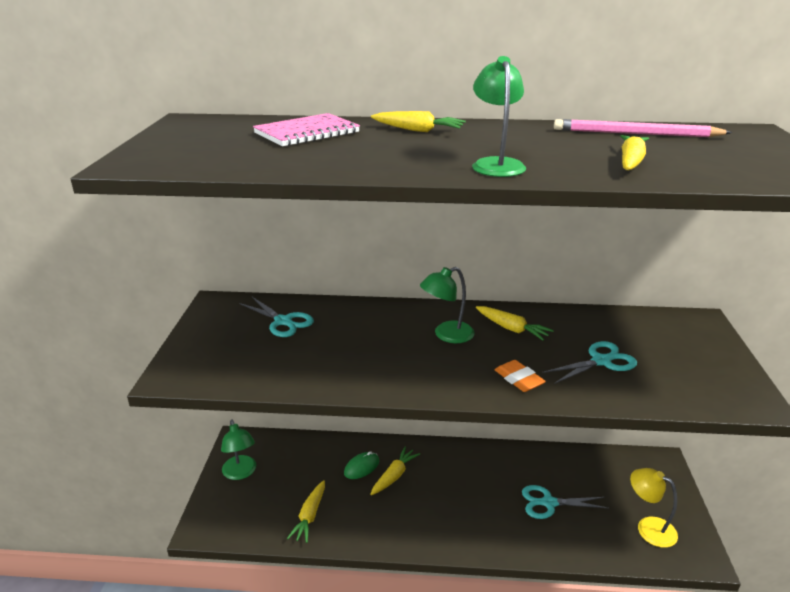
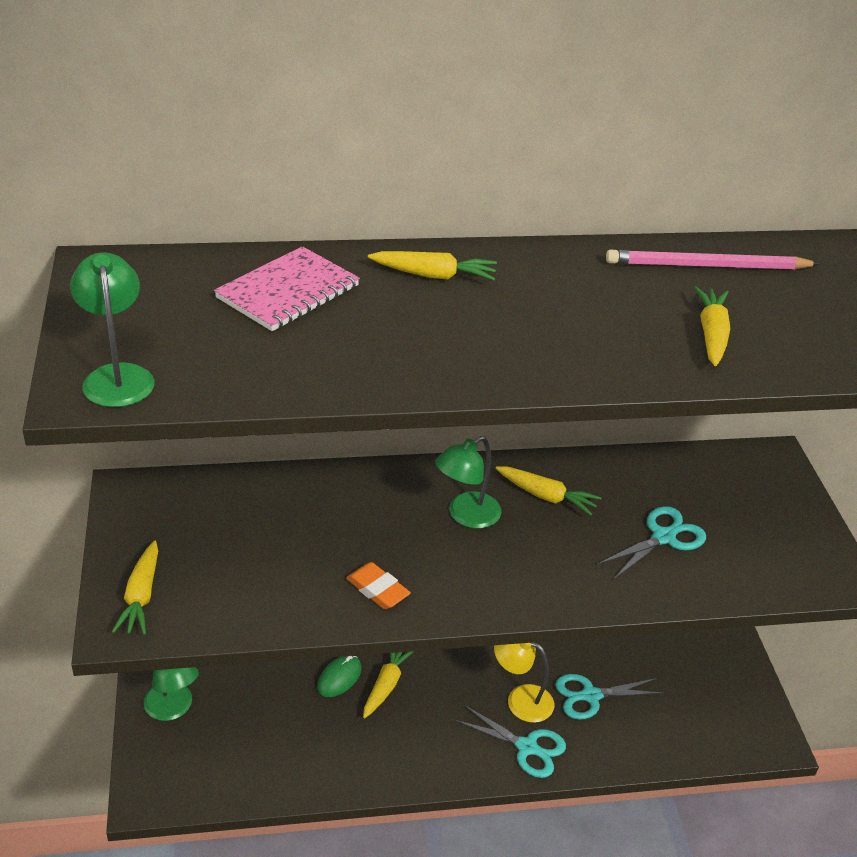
camera: 15 degrees left, 10 degrees up
turquoise scissors [239,297,314,337] -> turquoise scissors moved to [455,705,566,778]
yellow carrot [287,480,325,543] -> yellow carrot moved to [112,541,158,635]
green lamp [472,56,526,177] -> green lamp moved to [70,252,154,407]
orange eraser [495,360,546,392] -> orange eraser moved to [346,562,411,609]
yellow lamp [630,468,678,548] -> yellow lamp moved to [494,642,554,723]

